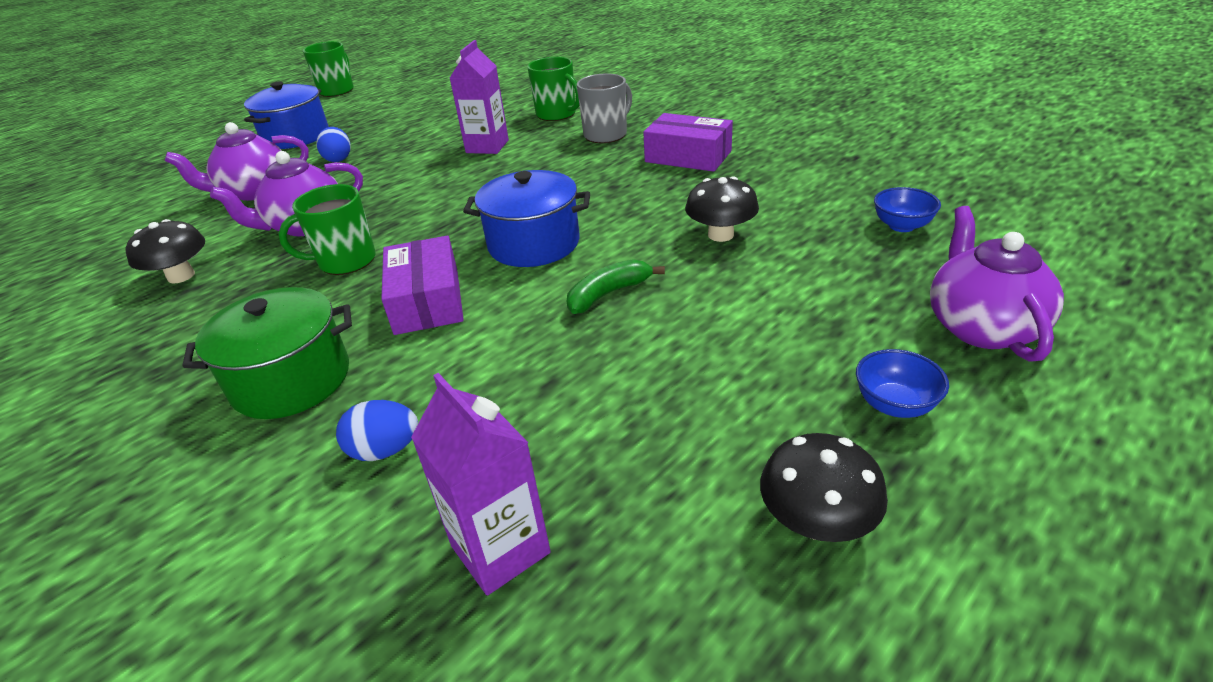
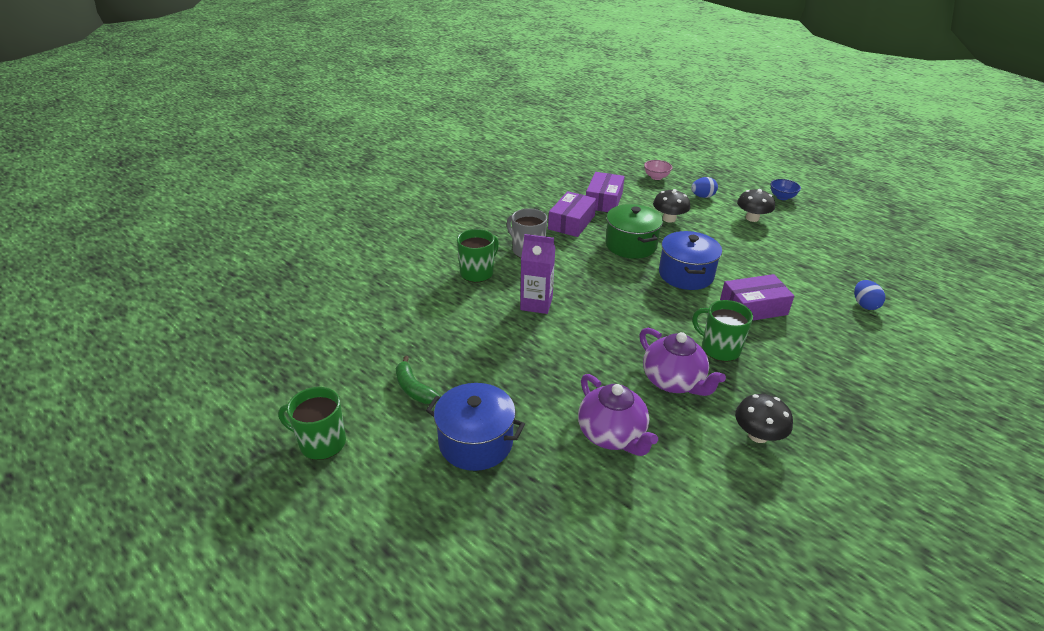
camera: 95 degrees left, 0 degrees up
green pot [183,287,352,419] -> green pot moved to [605,204,663,259]
green mug [279,184,376,275] -> green mug turned 150 degrees clockwise [692,300,753,362]
blue egg [316,127,351,162] -> blue egg moved to [691,177,718,198]
purple carton [411,373,551,595] -> none
green banana [567,259,665,314] -> green banana moved to [396,356,441,404]
black mushroom [760,433,888,542] -> black mushroom moved to [737,189,775,222]
blue bowl [874,187,941,232] -> pink bowl [644,160,673,180]
purple teapot [930,206,1064,362] -> none
none -> purple box [586,172,625,212]

